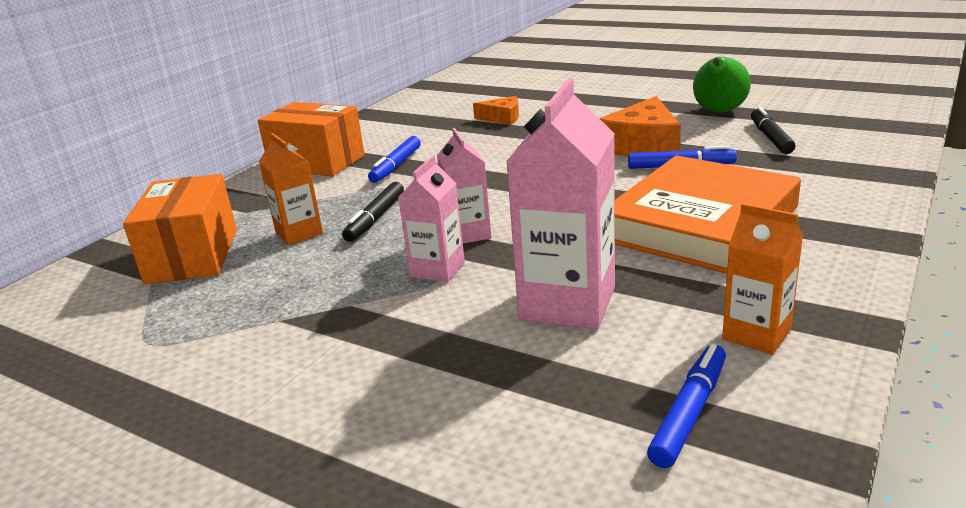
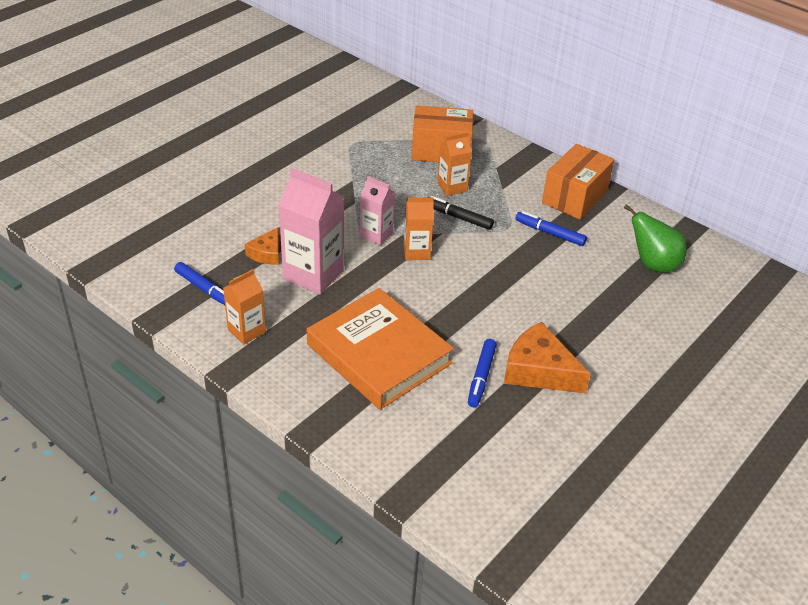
camera: 95 degrees right, 15 degrees up
pink carton [437,128,491,244] -> orange carton [404,197,434,260]
orange cheese [473,96,519,125] -> orange cheese moved to [245,227,279,265]
green pear [693,57,751,113] -> green pear moved to [624,204,687,273]
black marker [751,107,796,154] -> none

